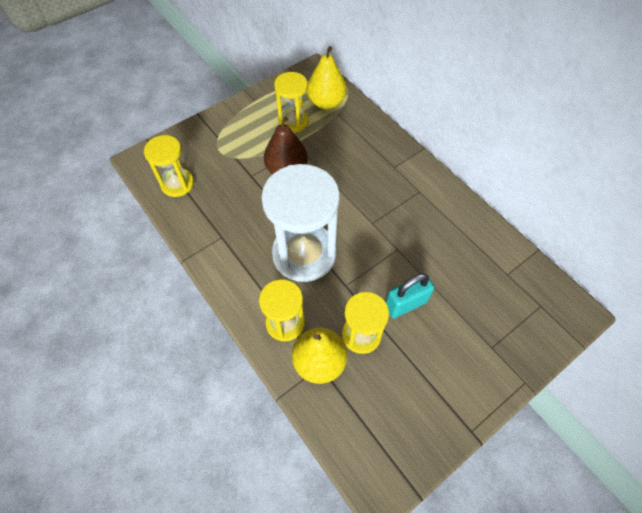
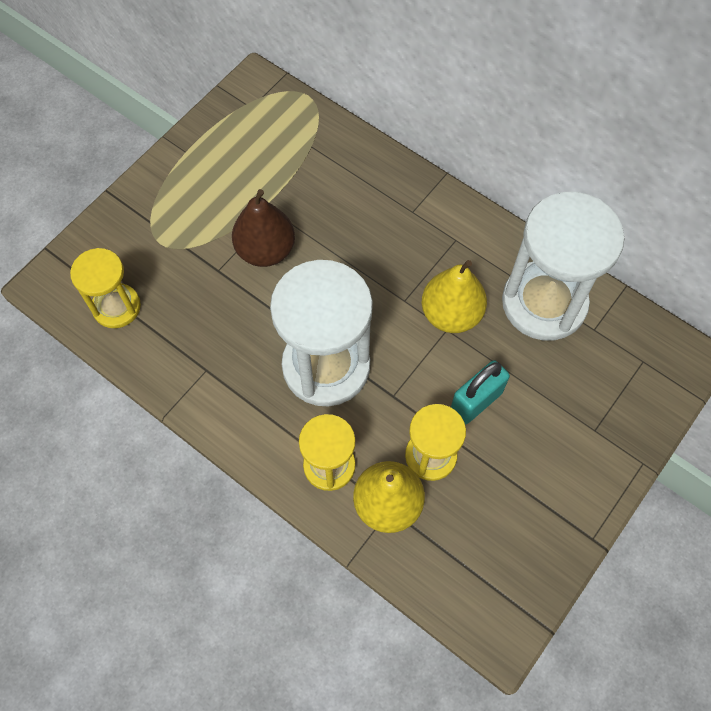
camera: 15 degrees left, 5 degrees up
yellow hourglass [274,72,309,132] -> none
yellow pear [307,46,347,110] -> yellow pear moved to [422,260,487,333]
none -> white hourglass [502,192,624,341]

